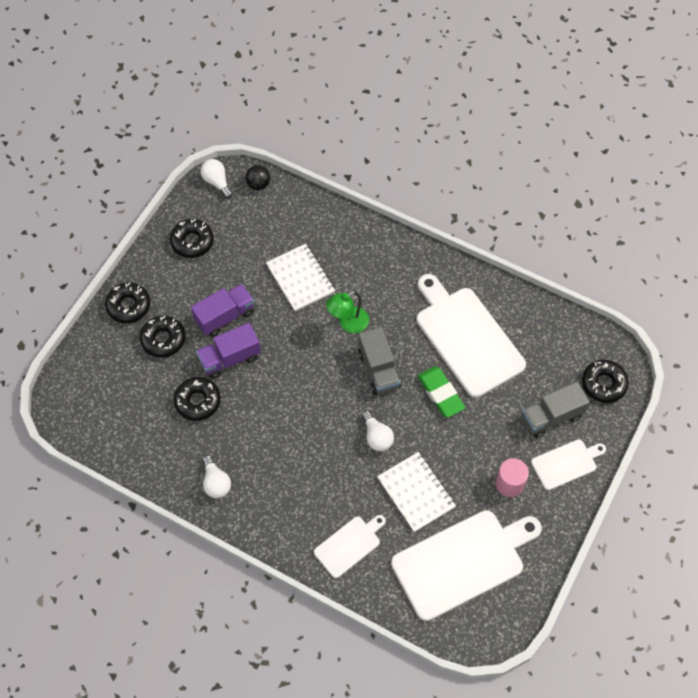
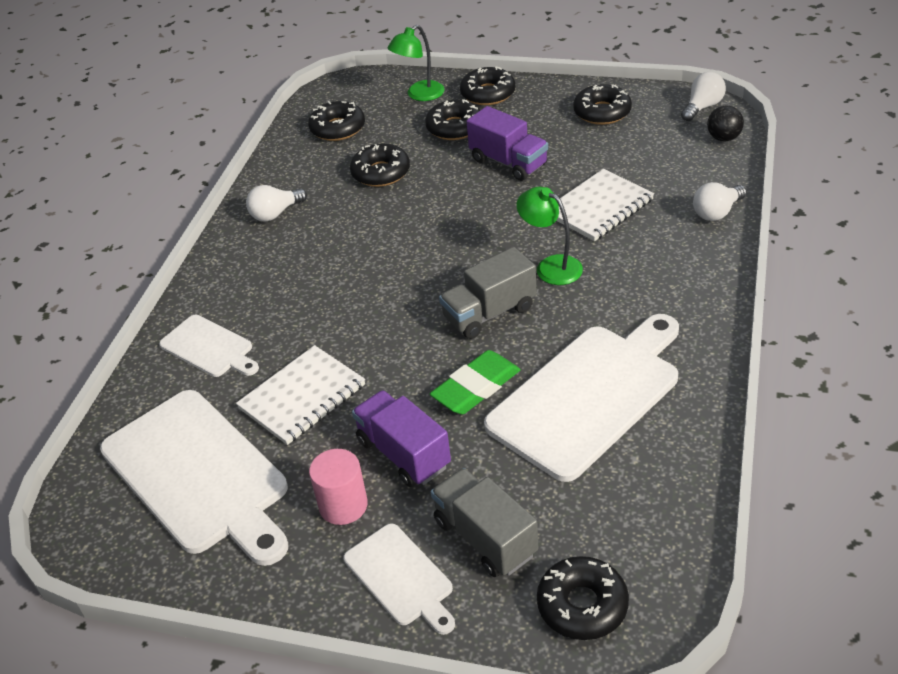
camera: 80 degrees right, 20 degrees down
purple truck [196,323,261,379] -> purple truck moved to [352,390,451,487]
white light bulb [362,411,394,451] -> white light bulb moved to [693,182,747,221]
none -> black donut [308,101,365,141]
none -> green lamp [387,25,445,101]

